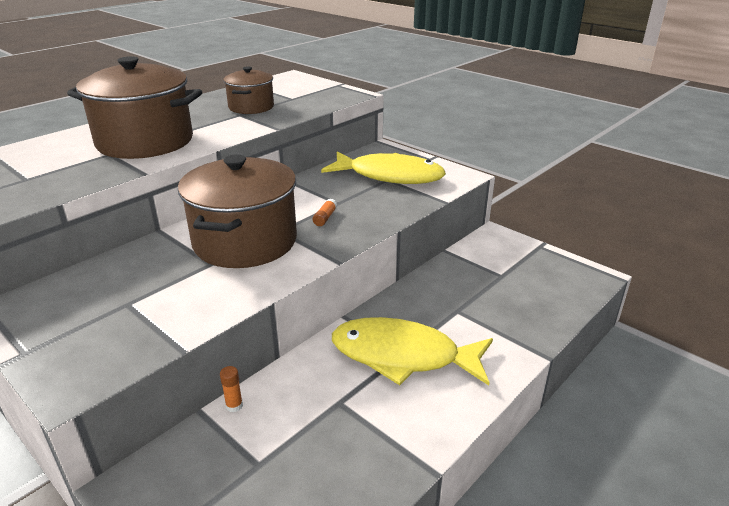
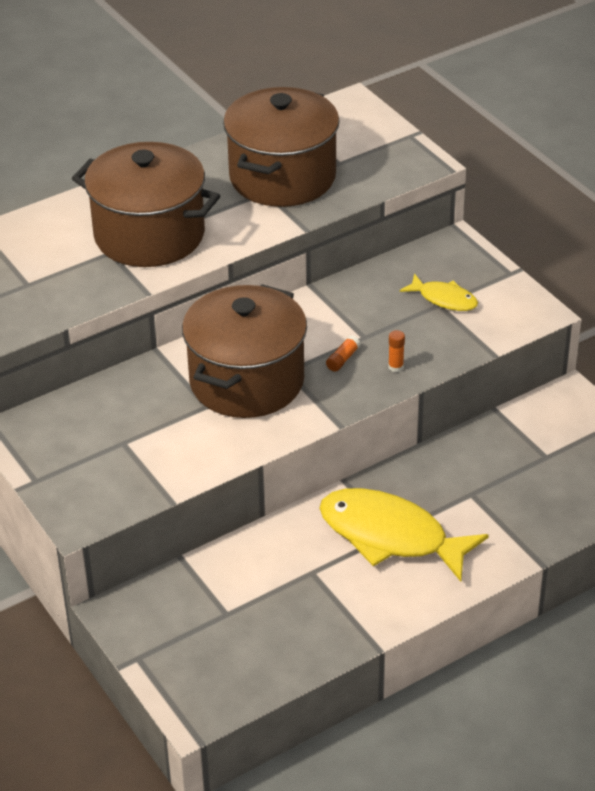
camera: 15 degrees right, 10 degrees up
orange glue stick [220,366,243,412] -> orange glue stick moved to [388,330,405,372]
brown pot [223,66,274,114] -> brown pot [223,87,340,207], size x1.80
yellow fish [321,151,446,184] -> yellow fish [400,273,478,311], size x0.51

